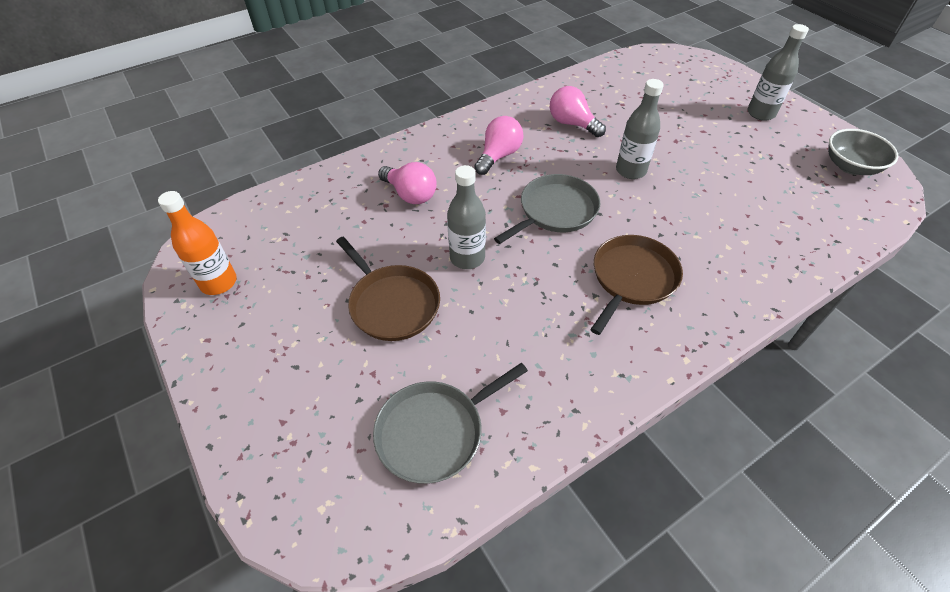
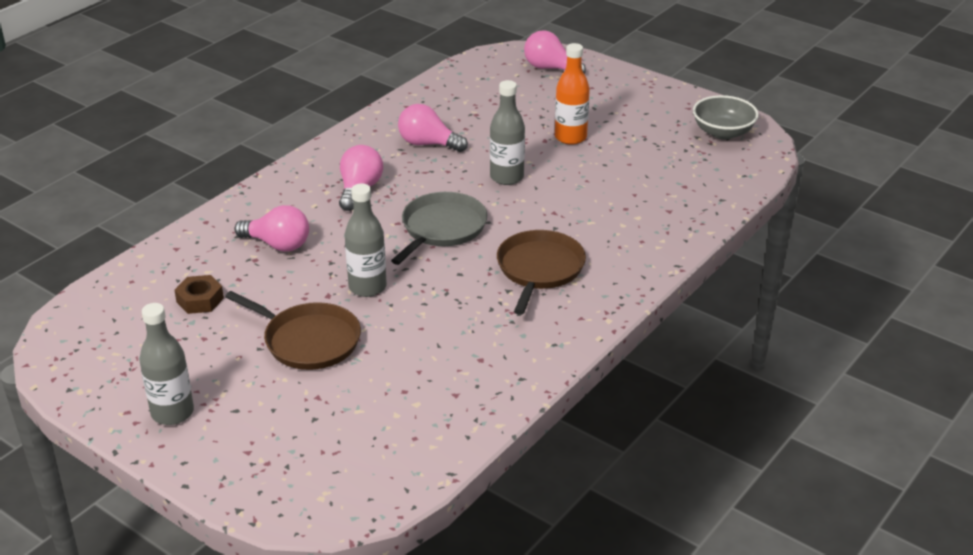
camera: 20 degrees left, 15 degrees down
orange bottle [158,191,237,295] -> orange bottle moved to [555,43,590,145]
grey pan [373,363,528,484] -> none
grey bottle [747,24,809,121] -> grey bottle moved to [140,303,194,425]
none -> brown nut [174,275,224,314]
none -> pink light bulb [524,30,586,74]

